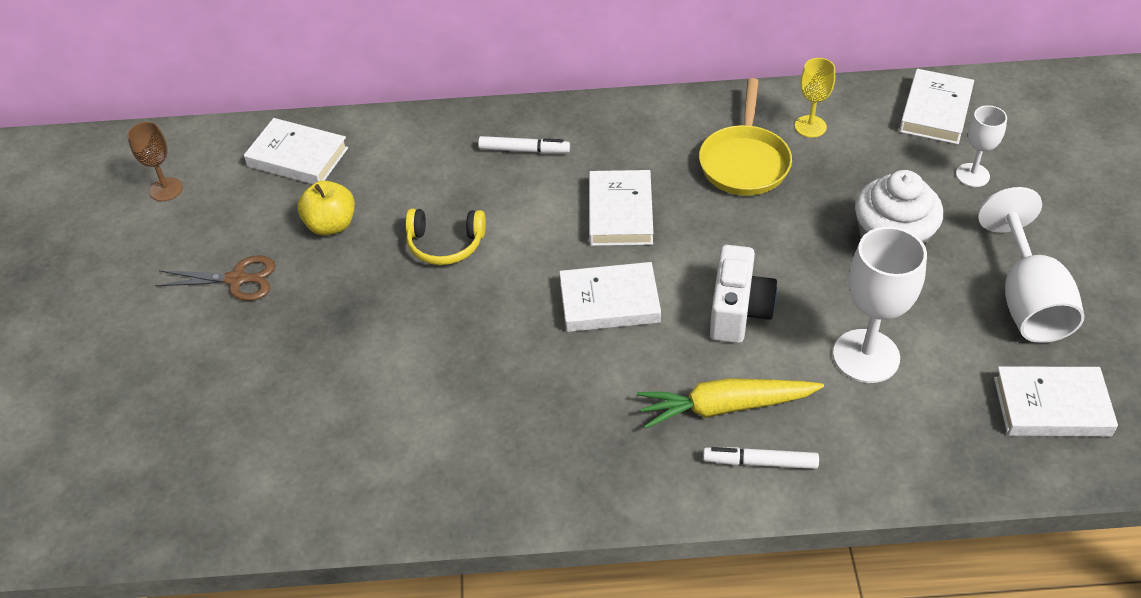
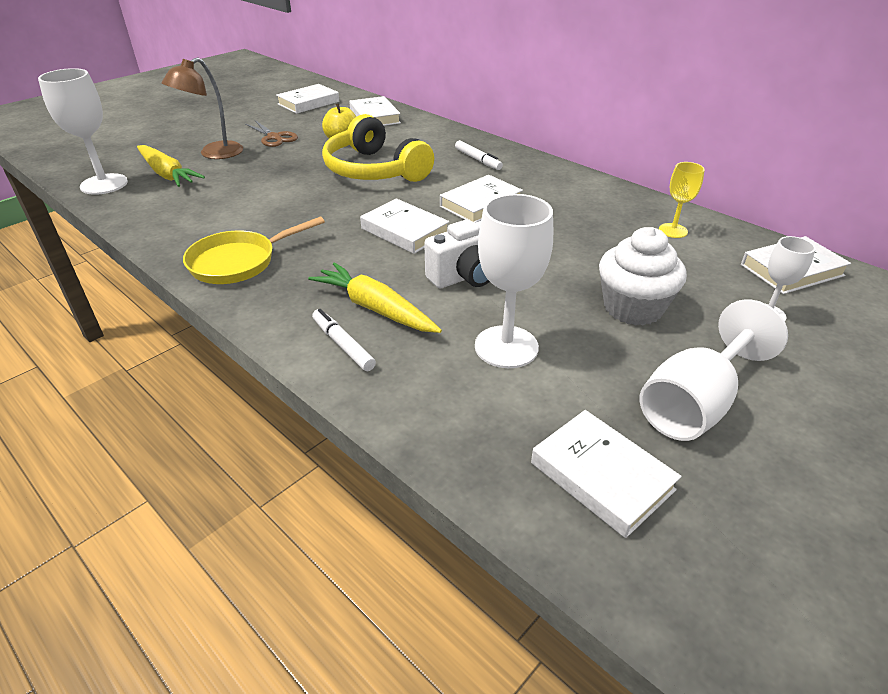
camera: 45 degrees right, 10 degrees down
brown goblet [127,122,183,201] -> white book [276,84,339,114]
yellow headphones [405,209,486,265] -> yellow headphones [322,114,434,182], size x1.89
yellow pan [699,78,792,196] -> yellow pan moved to [183,216,325,284]
none -> white goblet [38,68,128,195]
none -> yellow carrot [137,145,205,187]
none -> brown lamp [162,57,243,159]

